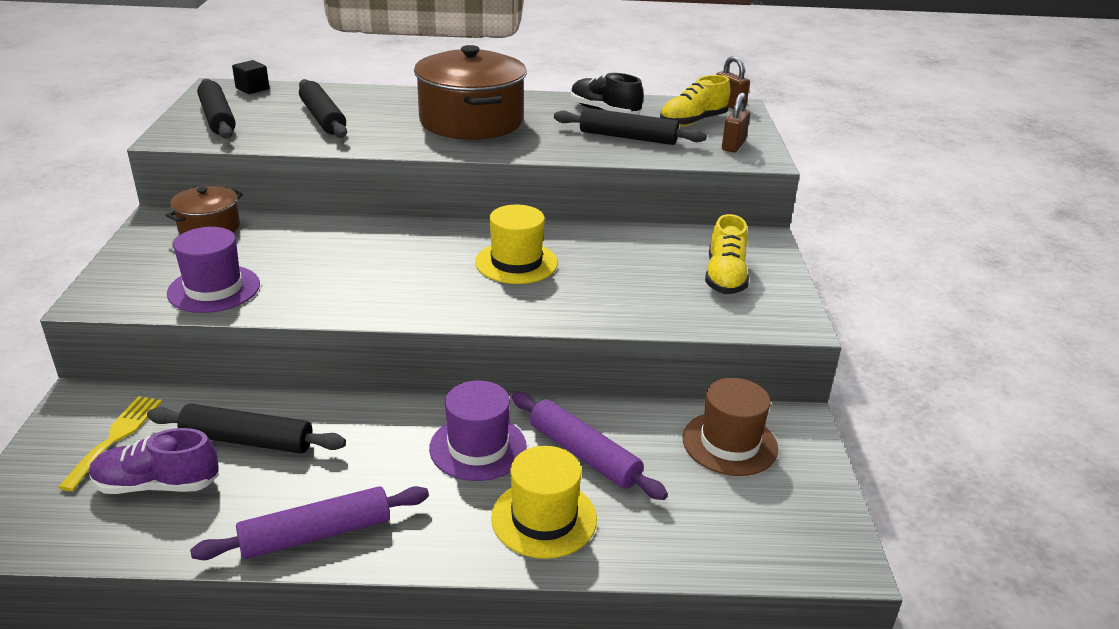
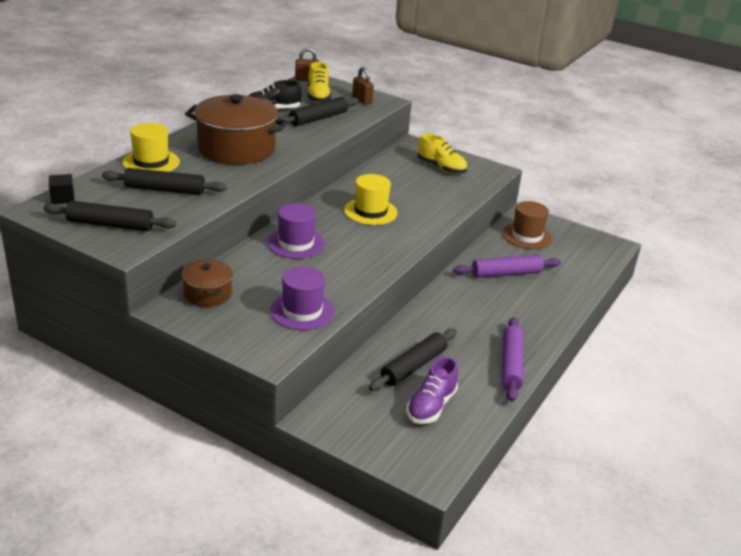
camera: 60 degrees left, 0 degrees up
yellow fork [58,396,162,491] -> none
purple hat [429,380,527,481] -> purple hat moved to [267,203,325,259]
yellow hat [491,446,597,559] -> yellow hat moved to [123,123,180,172]

